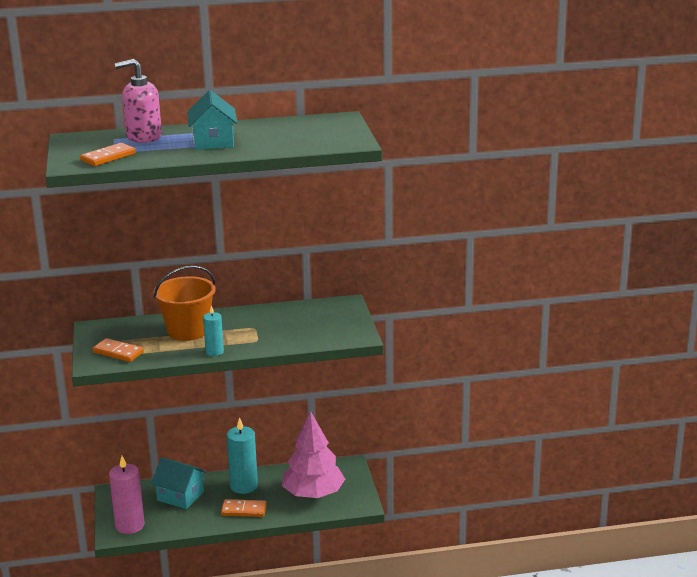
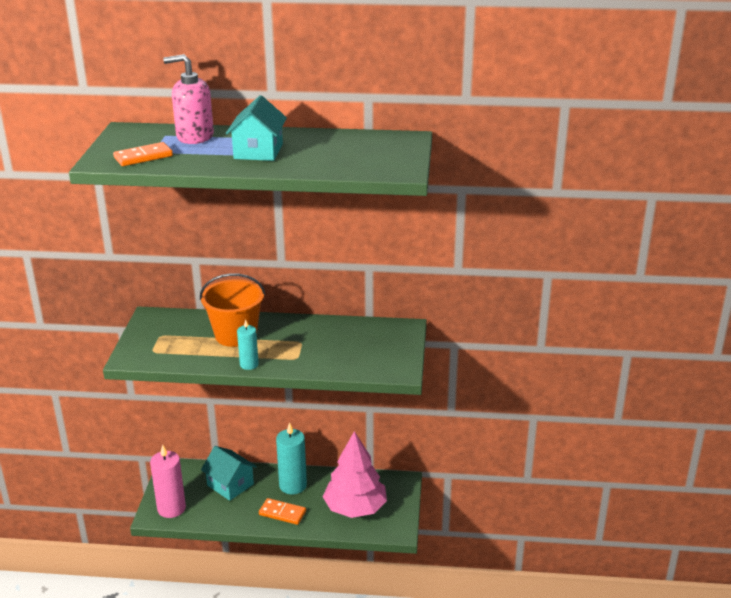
camera: 15 degrees right, 5 degrees up
orange domino [92,338,144,362] -> none

